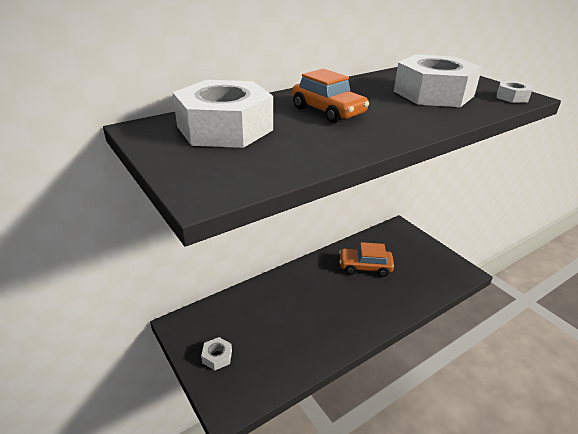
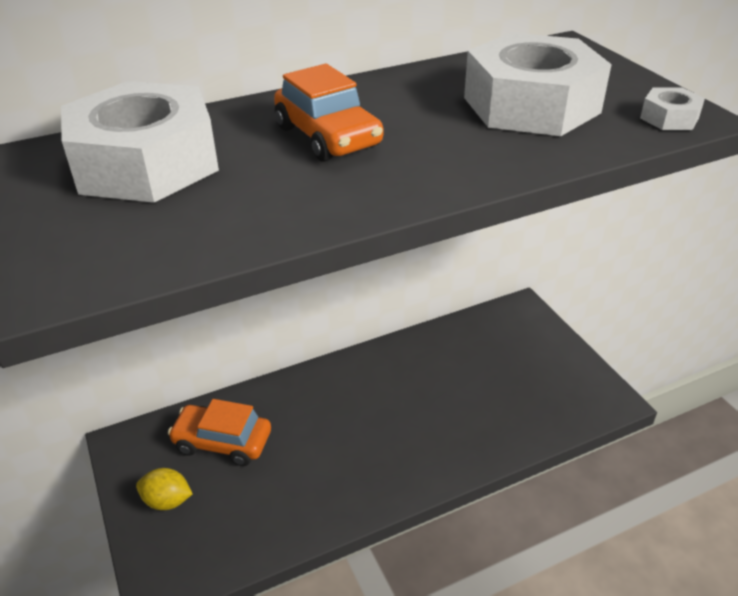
camera: 10 degrees right, 5 degrees up
white nut [201,337,232,370] -> yellow lemon [136,468,192,510]
orange car [339,242,394,277] -> orange car moved to [168,399,271,466]

